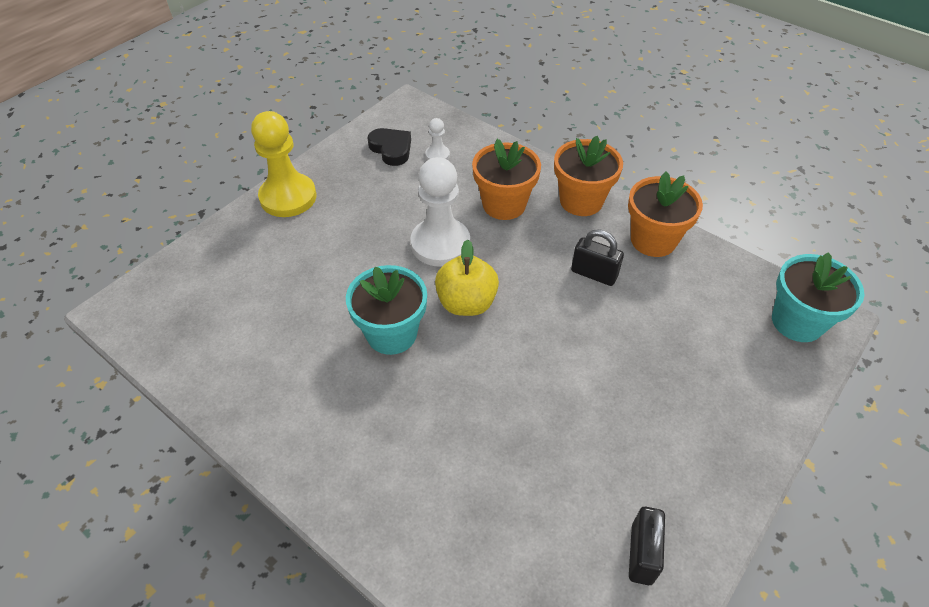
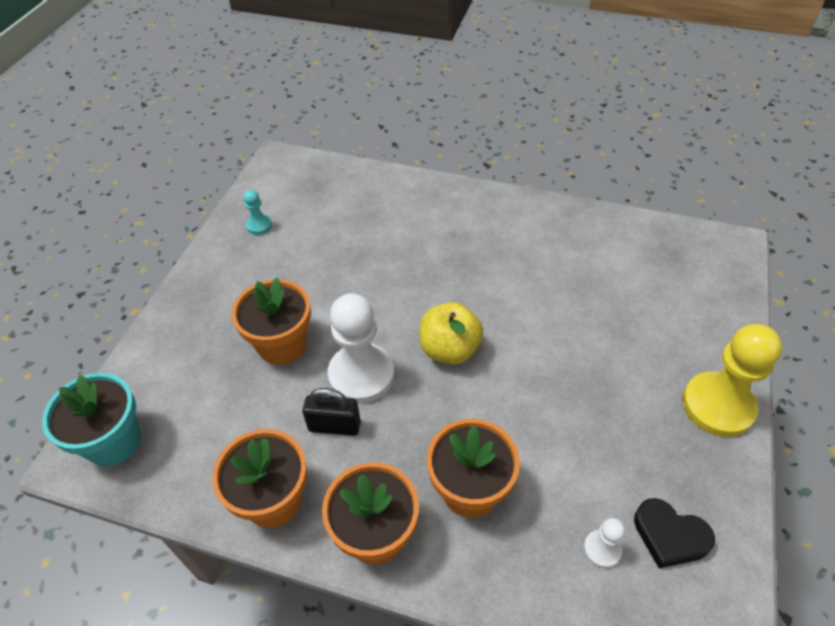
camera: 160 degrees right, 0 degrees up
turquoise flower pot [346,265,427,355] -> none
white pawn [410,157,470,267] -> white pawn moved to [328,293,394,404]
black padlock [629,507,665,585] -> turquoise pawn [243,190,272,235]
none -> orange flower pot [232,278,311,365]

